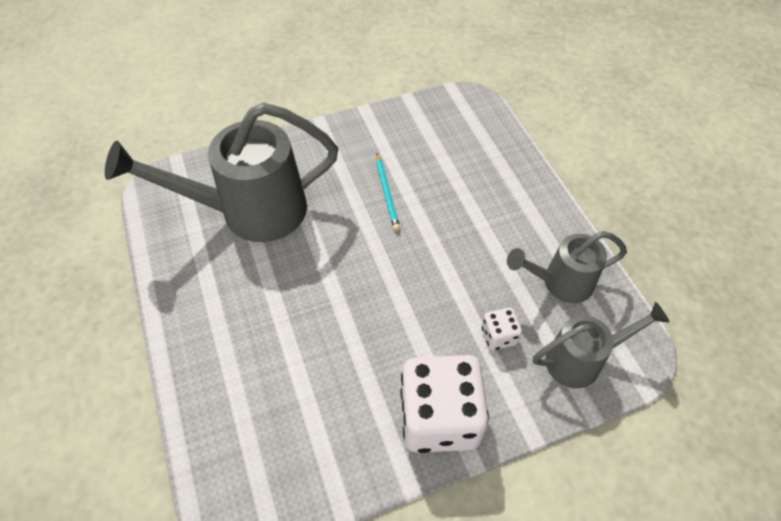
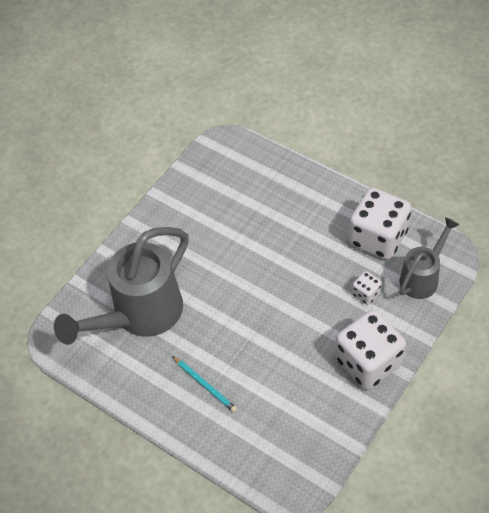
camera: 30 degrees left, 0 degrees up
turquoise pencil [376,154,400,231] -> turquoise pencil moved to [172,356,237,412]
grey watering can [507,231,627,303] -> white dice [349,188,411,260]

